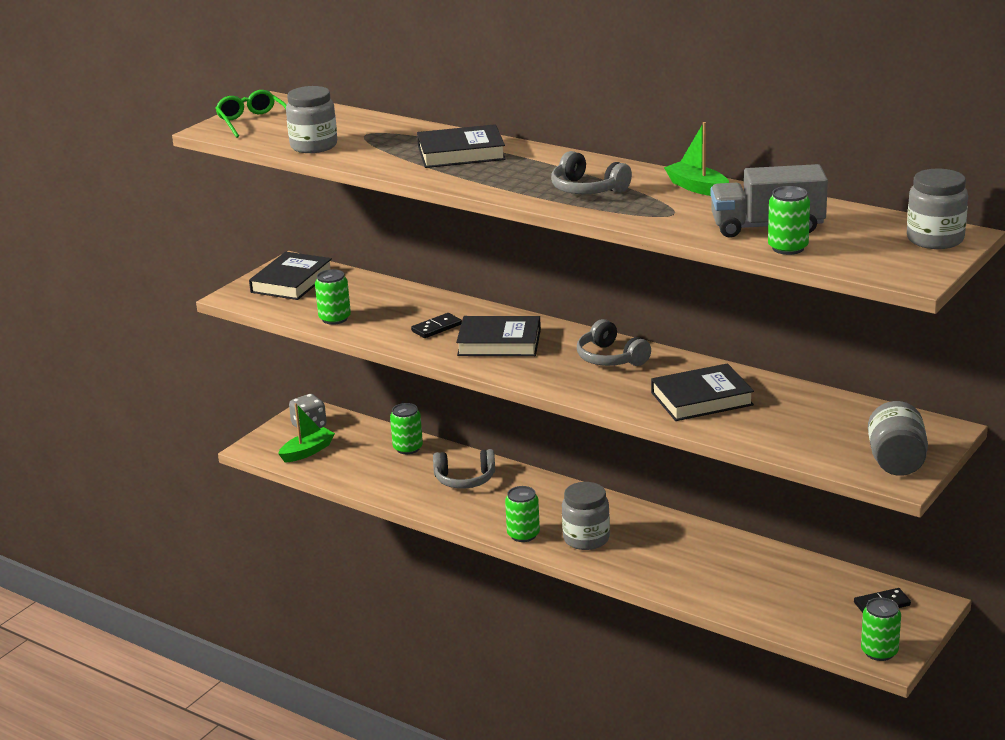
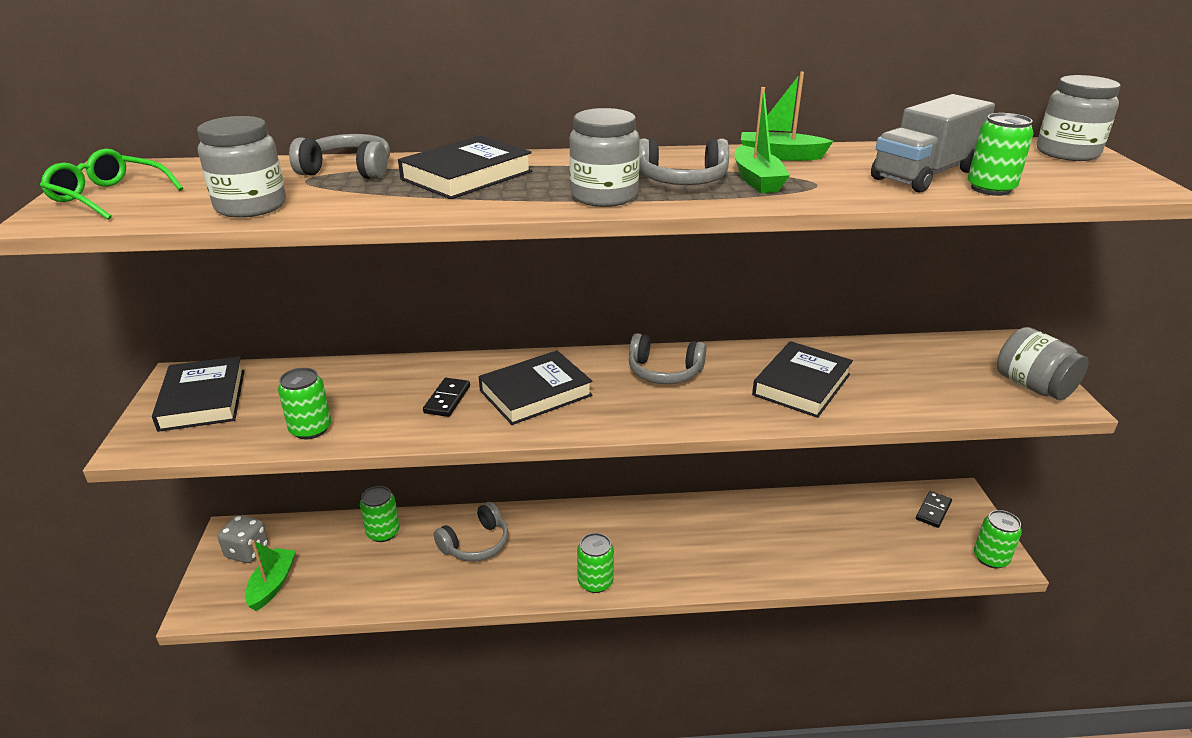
camera: 40 degrees left, 5 degrees up
grey jar [562,482,610,550] -> grey jar moved to [569,108,640,207]
none -> grey headphones [289,134,390,179]
none -> green boat [734,87,790,193]

